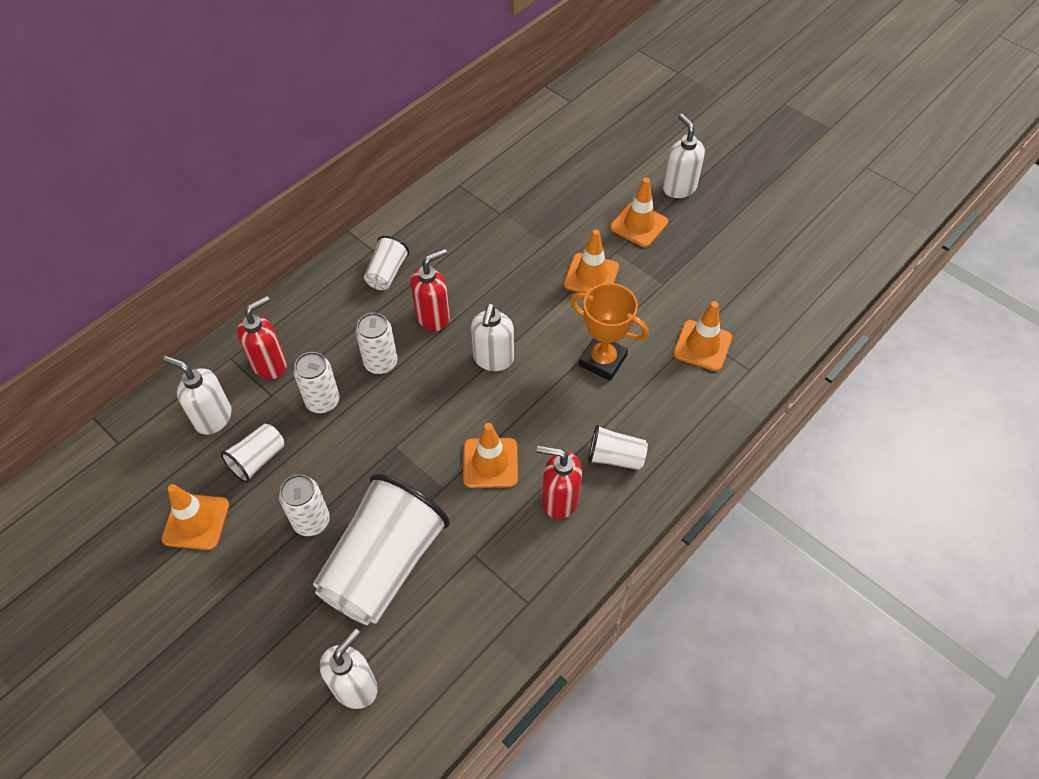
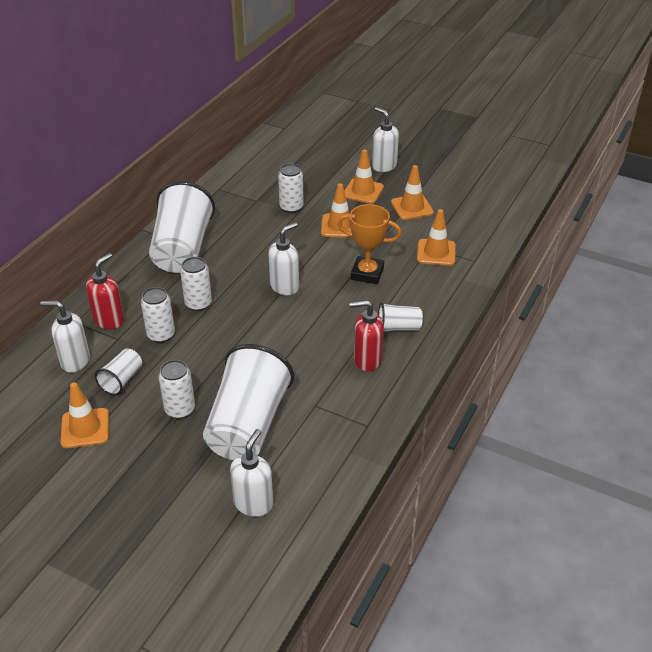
camera: 15 degrees left, 15 degrees down
white cup [364,236,409,290] -> white cup [149,181,215,273], size x2.18
red soap dispenser [410,249,450,331] -> none
orange traffic cone [463,423,518,488] -> orange traffic cone moved to [391,165,434,220]
white soap dispenser [471,303,514,371] -> white soap dispenser turned 135 degrees counterclockwise [268,222,299,295]
none -> white can [278,164,304,213]

